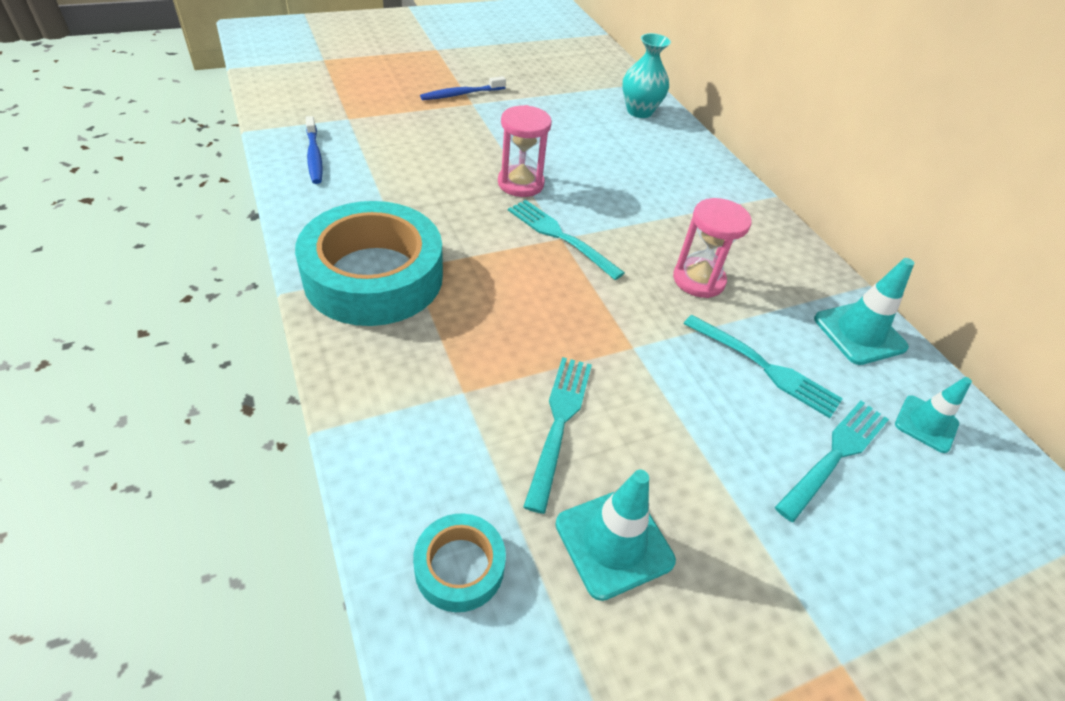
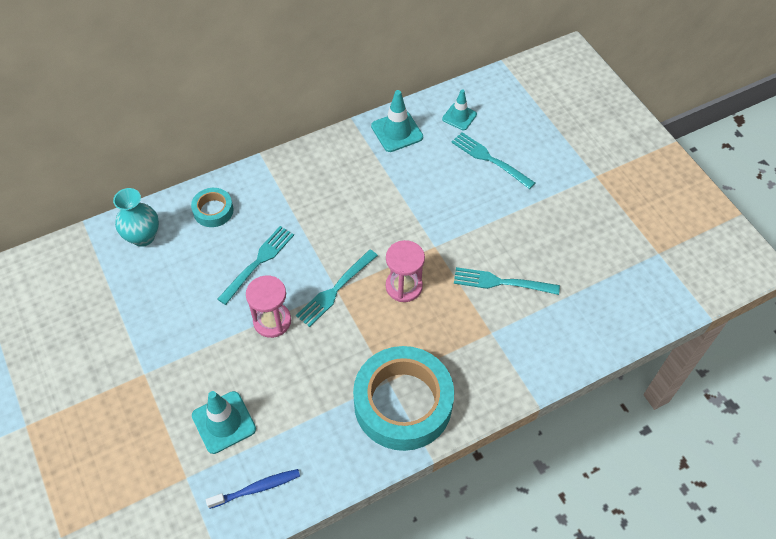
camera: 90 degrees left, 10 degrees up
turquoise tape [413,513,506,612] -> turquoise tape moved to [191,188,234,227]
blue toothbrush [420,76,506,100] -> none
turquoise traffic cone [555,470,676,601] -> turquoise traffic cone moved to [192,391,256,454]
pink hourglass [673,198,752,298] -> pink hourglass moved to [386,240,425,302]
turquoise fork [684,315,843,418] -> turquoise fork moved to [217,226,294,305]

